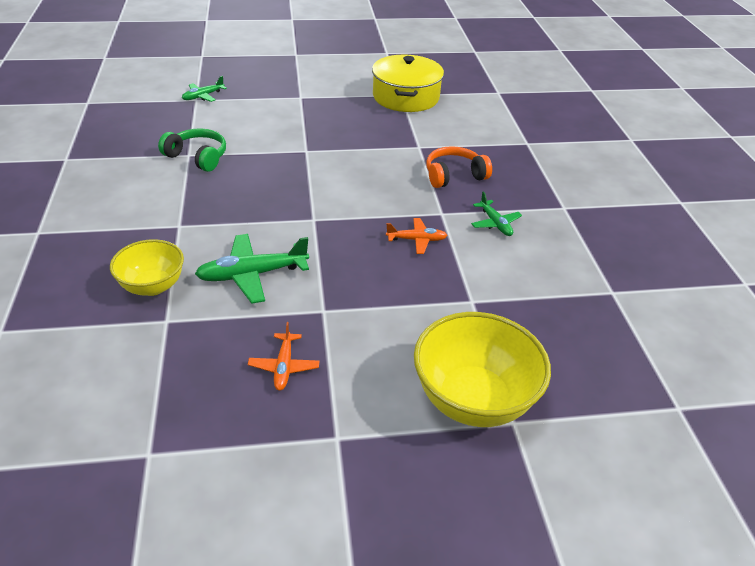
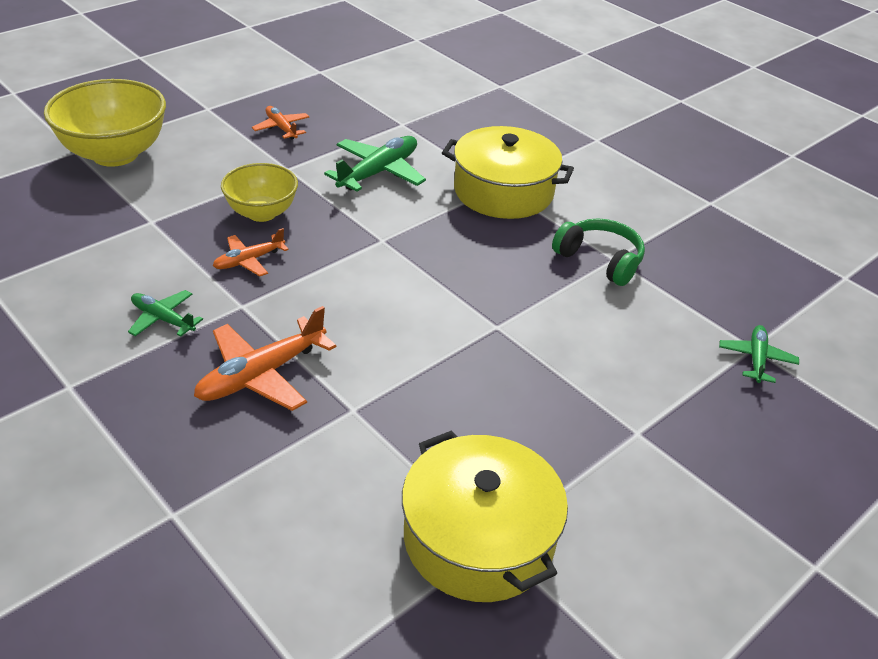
camera: 145 degrees right, 0 degrees up
yellow bowl [110,239,184,296] -> yellow bowl moved to [221,163,298,222]
green headphones [158,128,226,172] -> green headphones turned 135 degrees counterclockwise [552,218,645,286]
orange headphones [426,146,492,188] -> orange plane [194,306,336,411]
none -> yellow pot [442,126,574,219]

